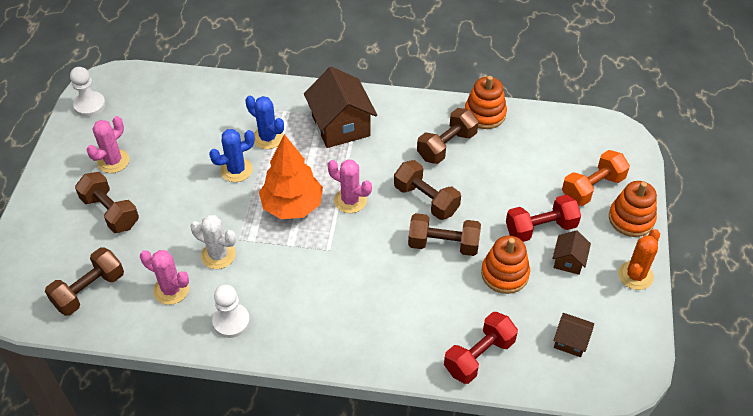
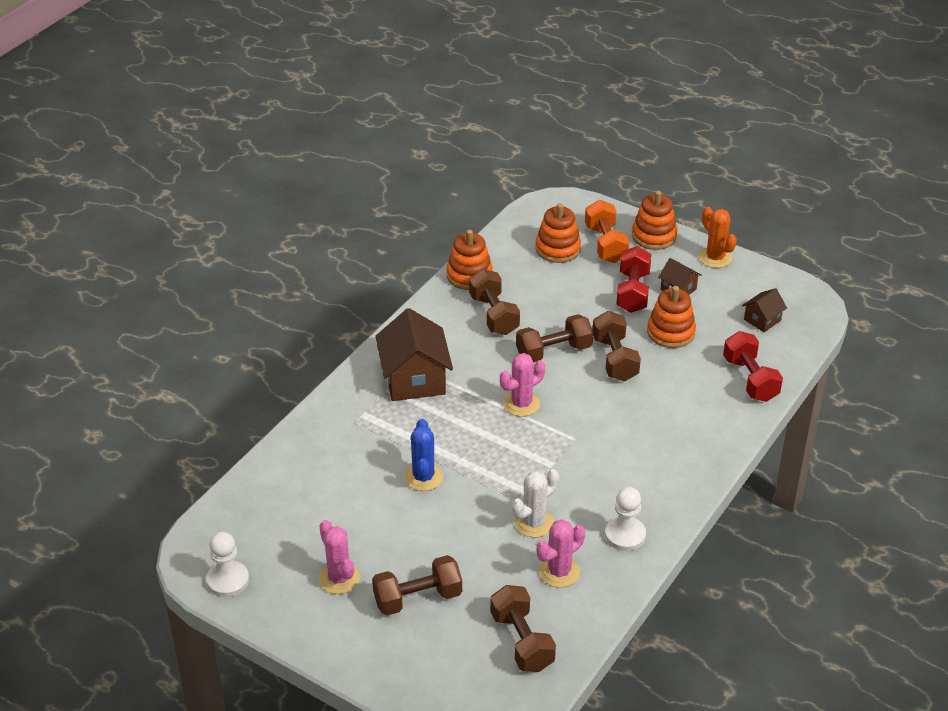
camera: 65 degrees left, 10 degrees down
blue cactus [245,96,284,149] -> none
orange tree [259,134,323,219] -> none
brown house [304,67,377,148] -> brown house turned 75 degrees clockwise [375,308,453,401]
brown dumbbell [408,213,481,256] -> brown dumbbell turned 45 degrees counterclockwise [593,311,641,382]
none -> orange stacking toy [535,203,581,263]

